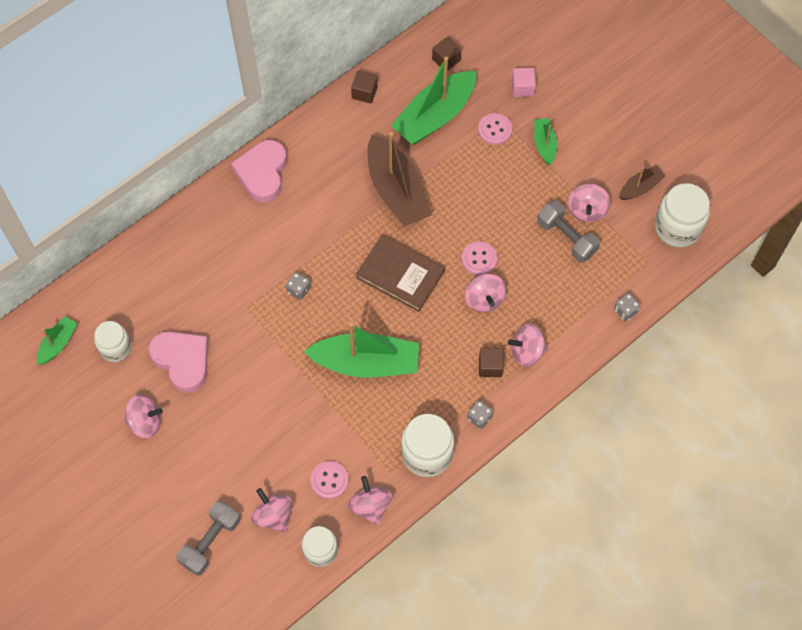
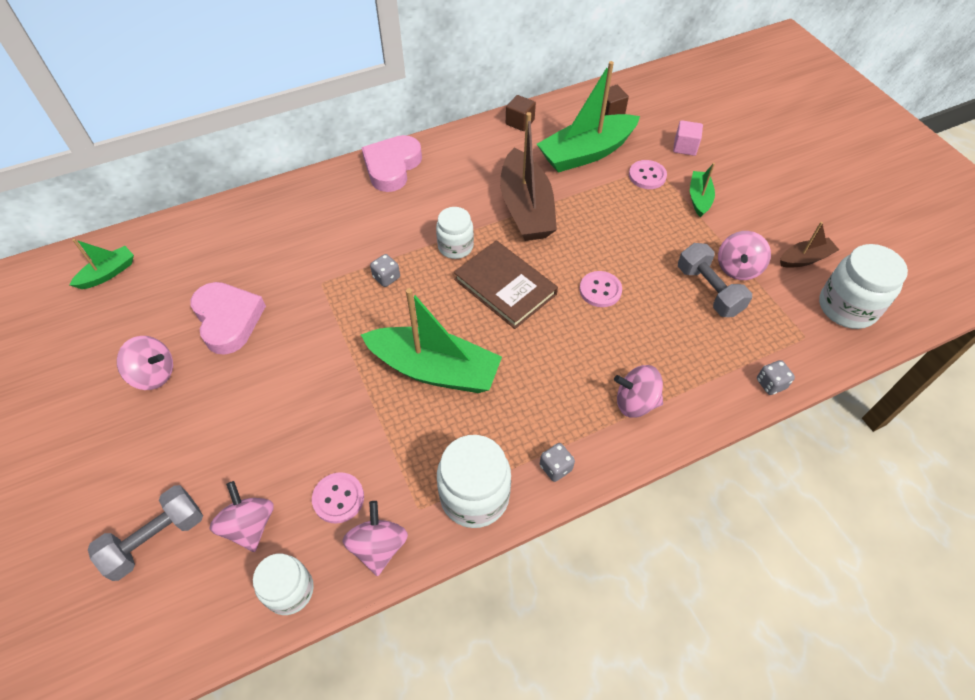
camera: 15 degrees right, 10 degrees down
white jar [94,321,131,362] -> white jar moved to [436,207,474,259]
pink spinning top [465,274,507,312] -> none
brown cube [479,347,504,377] -> none

